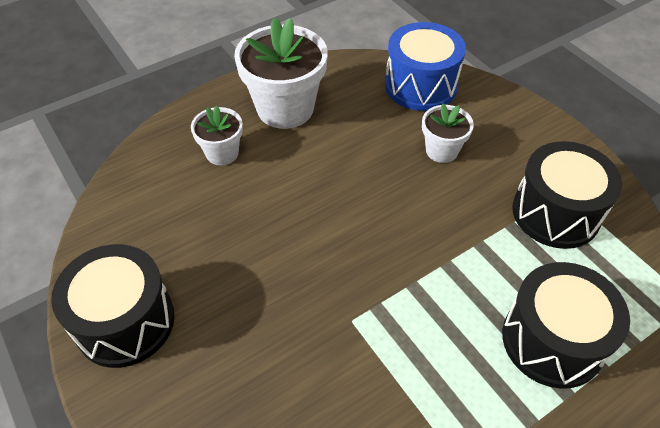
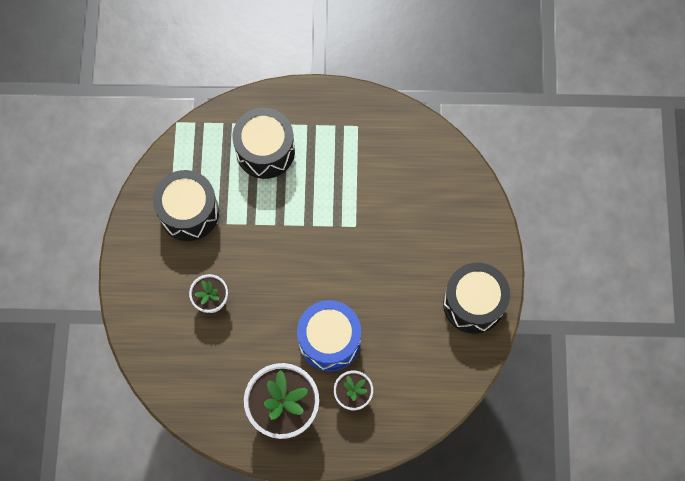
camera: 145 degrees left, 20 degrees up
blue drum [385,22,466,111] -> blue drum moved to [297,300,361,372]

